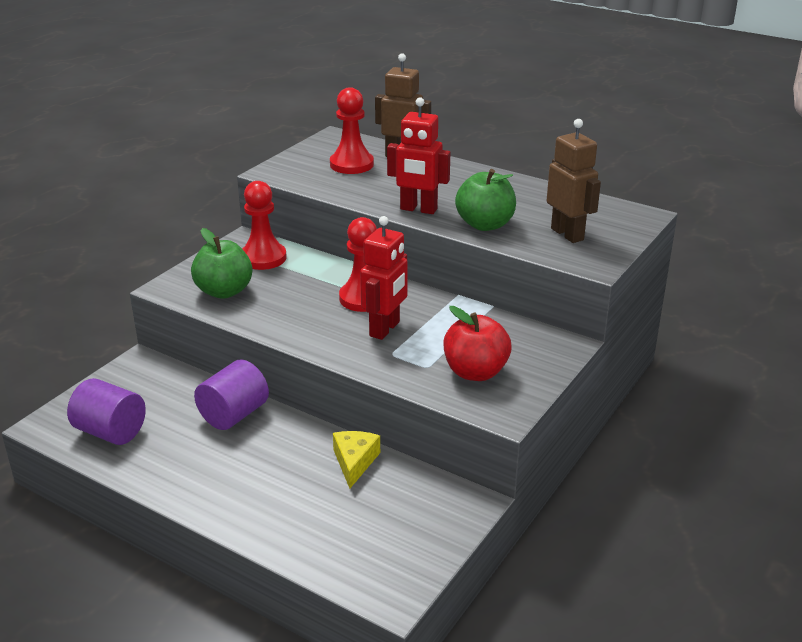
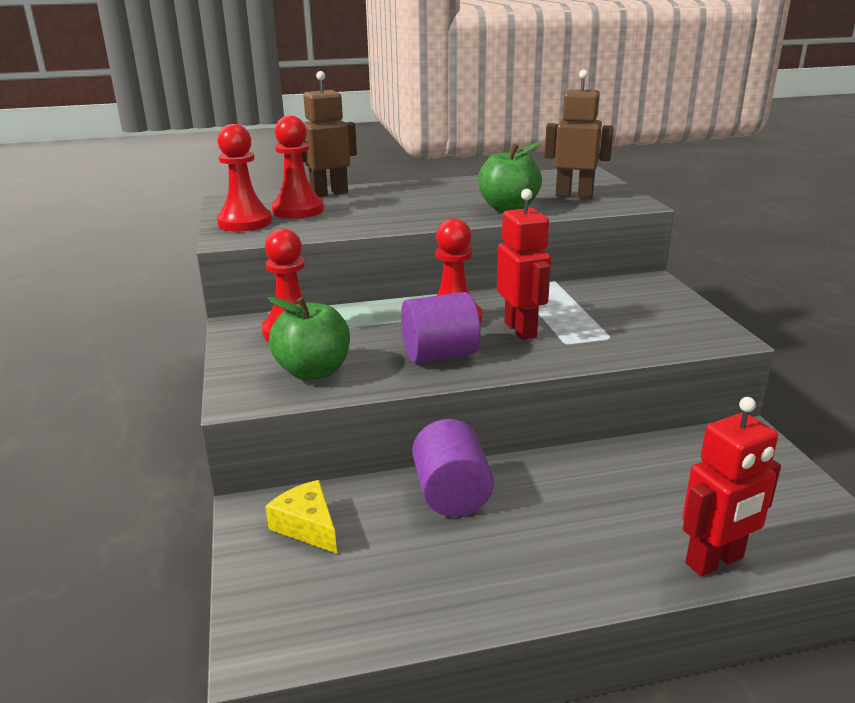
camera: 45 degrees left, 5 degrees down
purple cylinder [67,378,146,445] -> purple cylinder moved to [401,292,481,363]
yellow cheese [333,431,380,488] -> yellow cheese moved to [265,480,337,554]
red robot [387,97,451,214] -> red robot moved to [682,397,781,577]
red apple [443,306,512,381] -> none
none -> red pawn [217,124,272,231]

